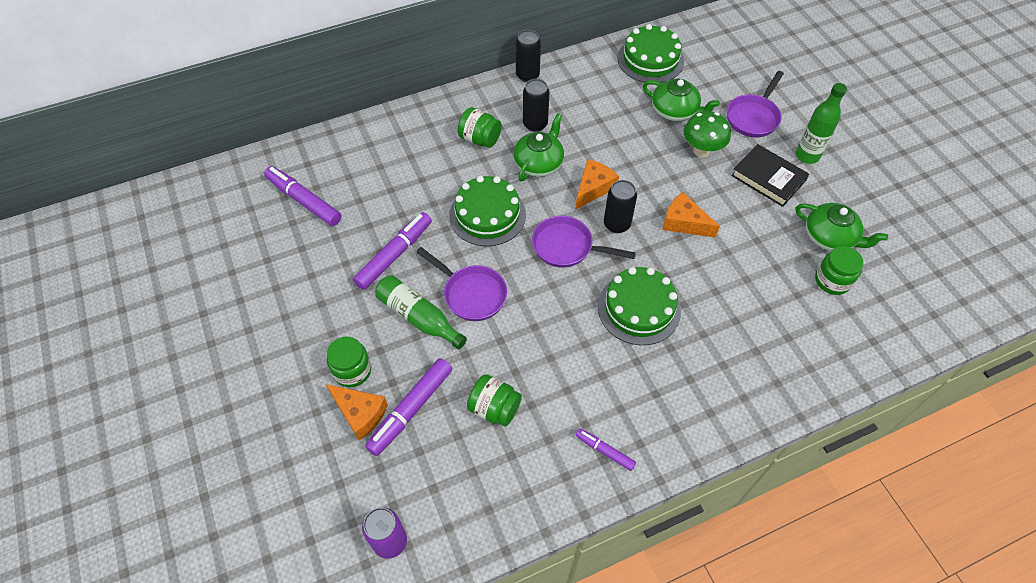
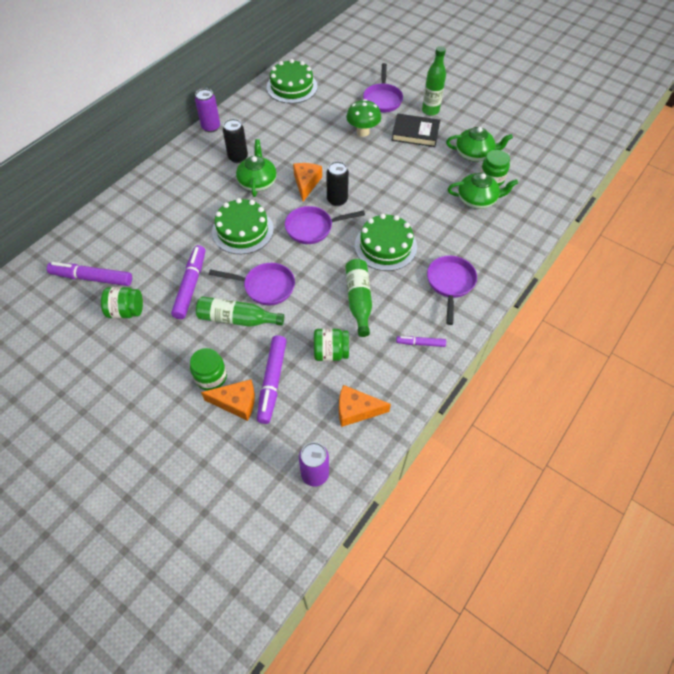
camera: 30 degrees left, 0 degrees up
green jar [458,107,502,148] -> green jar moved to [101,287,143,318]
black can [516,30,541,82] -> purple can [195,88,220,133]
green teapot [643,79,720,121] -> green teapot moved to [448,173,518,209]
orange cheese [662,192,720,238] -> orange cheese moved to [339,385,391,427]
none -> green bottle [345,259,372,337]
none -> purple pan [427,256,477,325]

